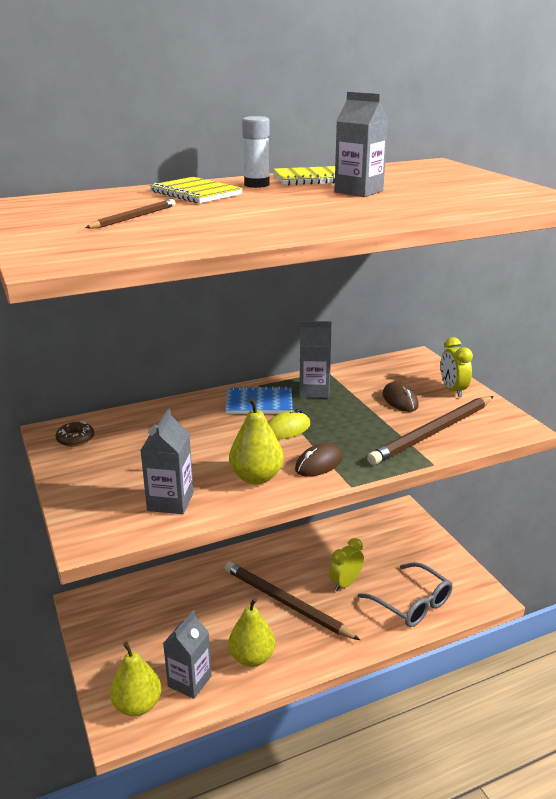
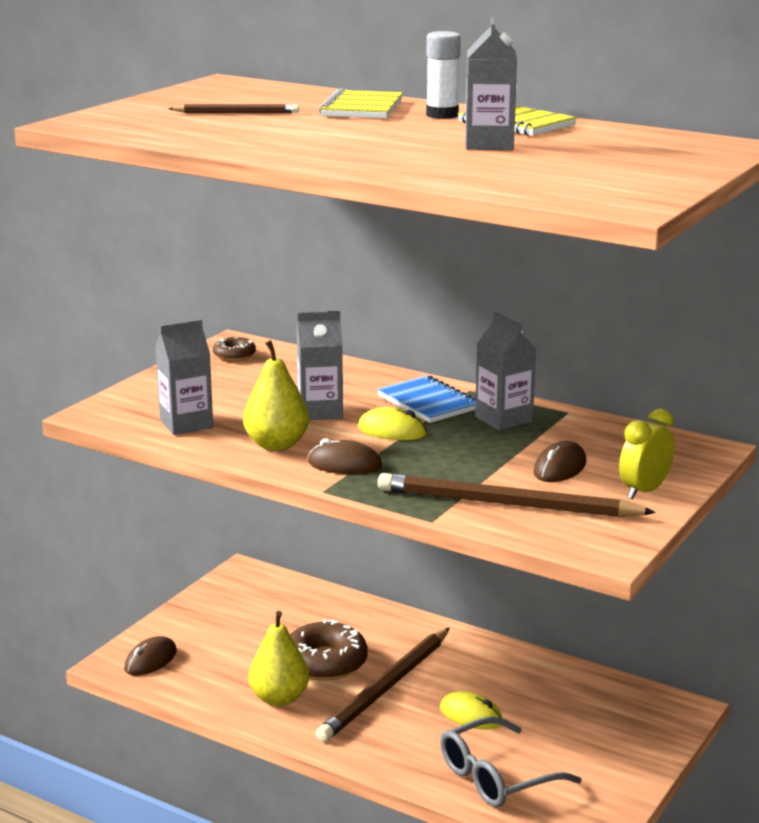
camera: 55 degrees right, 5 degrees down
yellow pear [110,642,161,716] -> brown mouse [124,636,177,676]
grey carton [163,610,212,699] -> grey carton moved to [297,311,343,420]
brown pencil [225,562,360,640] -> brown pencil turned 150 degrees counterclockwise [316,628,450,742]
yellow clock [329,538,364,591] -> yellow mouse [440,691,503,730]
grey glasses [358,562,453,627] -> grey glasses turned 45 degrees clockwise [440,716,581,807]
none -> brown donut [290,619,368,681]

